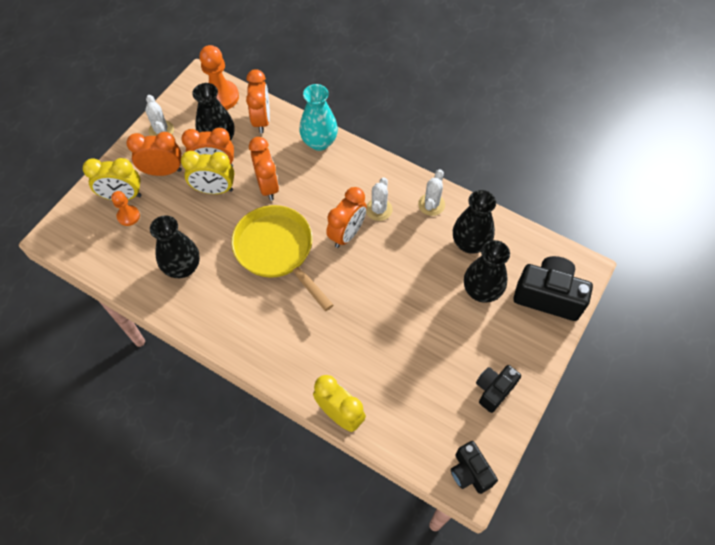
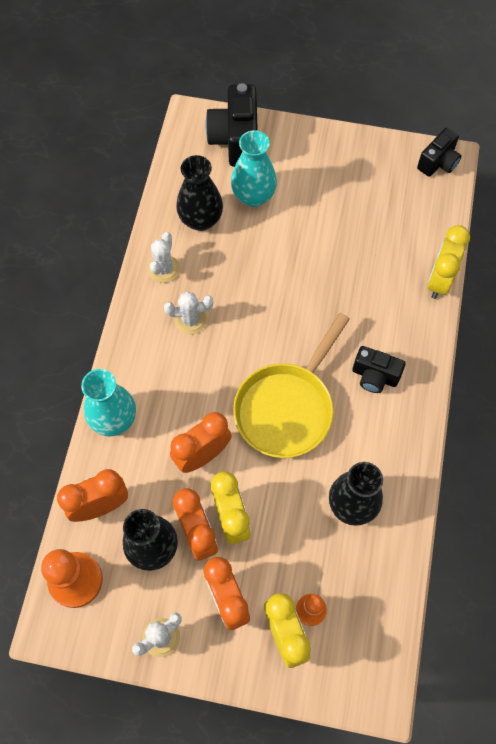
camera: 110 degrees left, 5 degrees up
orange clock [326,187,367,248] -> none
white cactus [418,169,445,216] -> white cactus turned 75 degrees counterclockwise [148,232,180,283]
black vase [464,240,510,303] -> turquoise vase [231,130,277,207]
black camera [476,365,521,413] -> black camera moved to [352,346,406,393]

